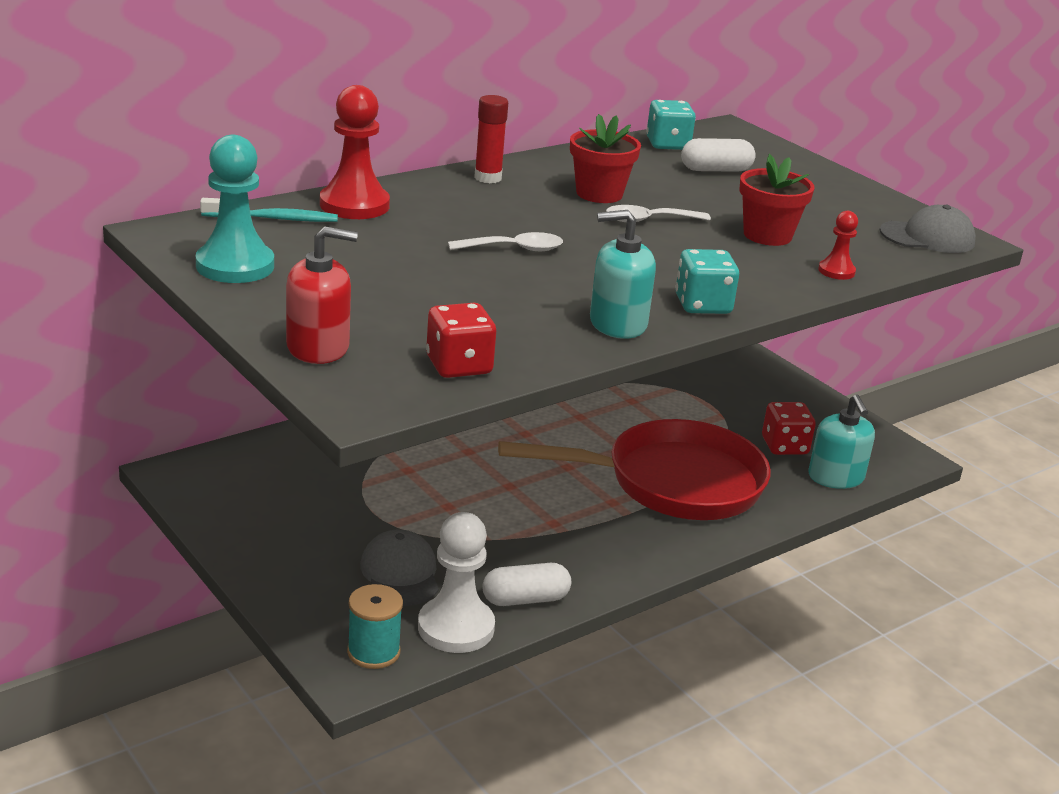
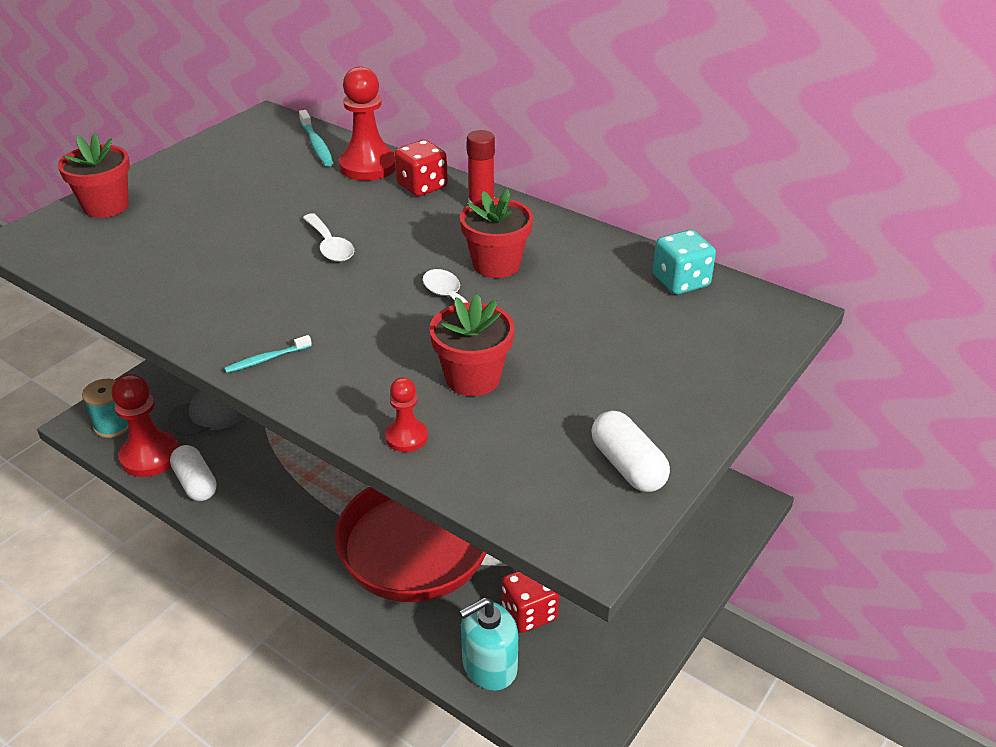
camera: 75 degrees right, 10 degrees up
turquoise pawn [196,135,274,283] -> none
red soap dispenser [286,226,358,364] -> red flower pot [58,133,130,218]
white pawn [418,512,495,653] -> red pawn [112,374,179,477]
red dice [426,303,496,378] -> red dice moved to [395,140,448,196]
turquoise soap dispenser [590,210,656,339] -> none
turquoise dice [676,249,739,314] -> turquoise toothbrush [224,335,312,373]
white capsule [681,138,756,172] -> white capsule moved to [591,411,670,492]
grey cap [880,205,976,253] -> none

